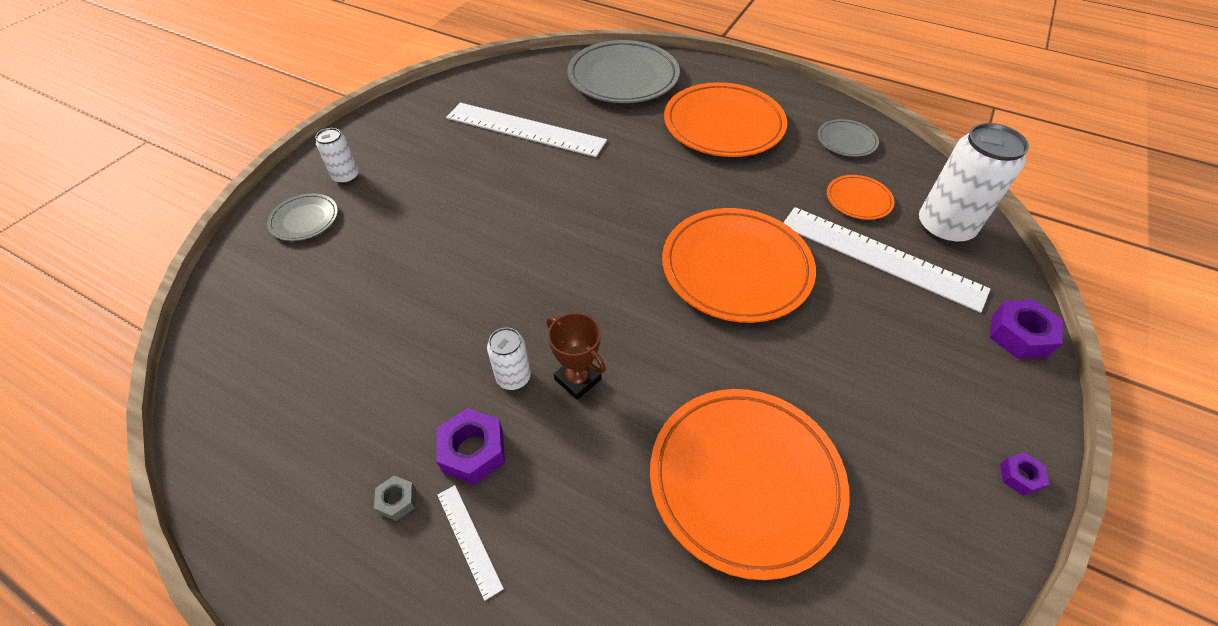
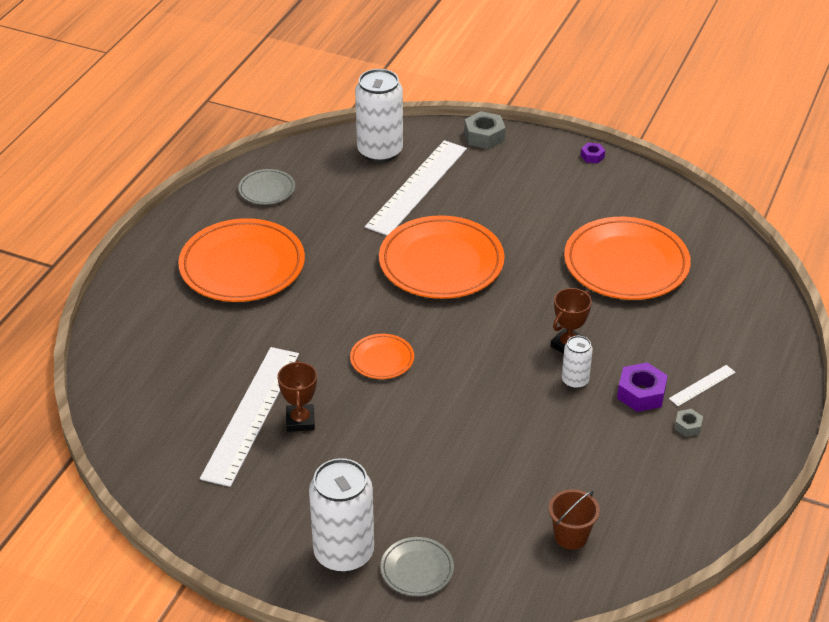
camera: 95 degrees left, 10 degrees down
white can [315,128,359,184] -> white can [309,458,374,573], size x1.96
grey plate [567,40,680,103] -> none
orange plate [827,175,895,220] -> orange plate moved to [350,334,414,379]
purple nut [990,300,1063,359] -> grey nut [464,111,505,149]
none -> brown trophy [277,360,317,432]
none -> brown bucket [549,489,600,550]

